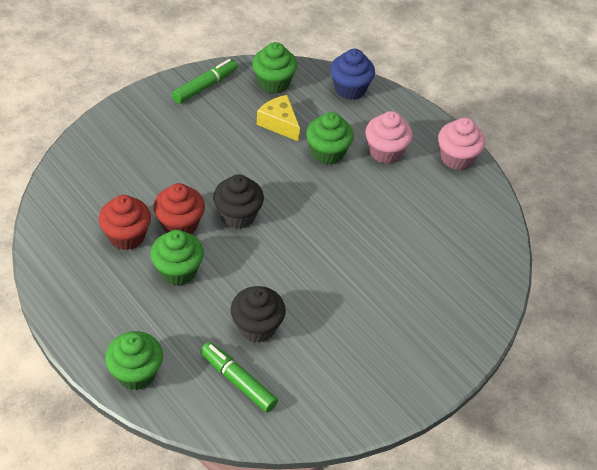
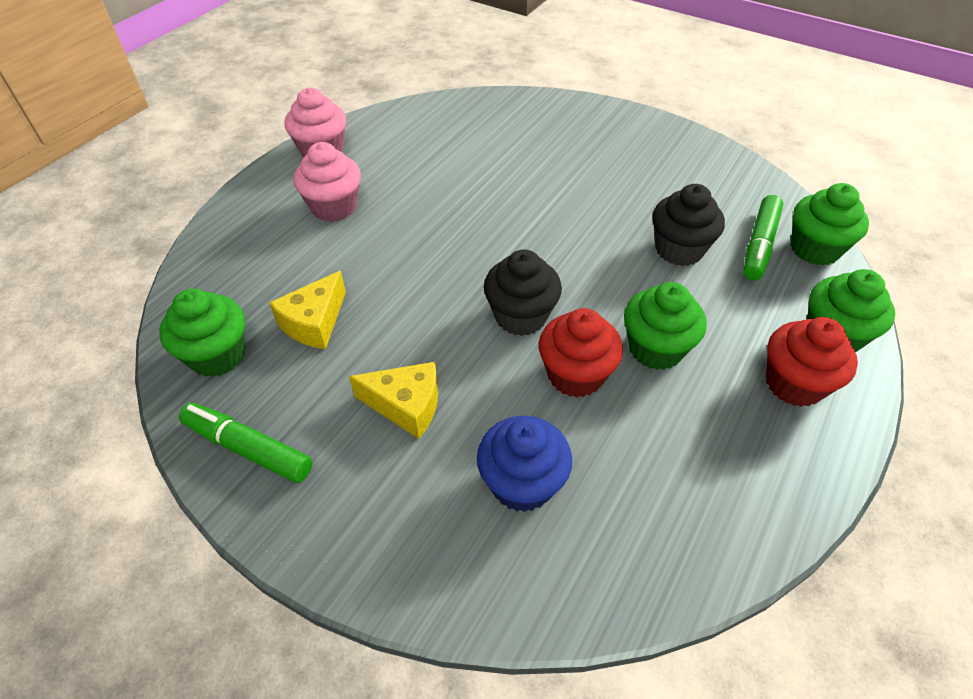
camera: 105 degrees left, 0 degrees up
red cupcake [99,195,151,250] -> red cupcake moved to [766,317,858,407]
green cupcake [306,112,354,165] -> green cupcake moved to [791,183,869,266]
blue cupcake [330,49,375,100] -> blue cupcake moved to [477,416,572,512]
none -> yellow cheese [349,362,438,439]

